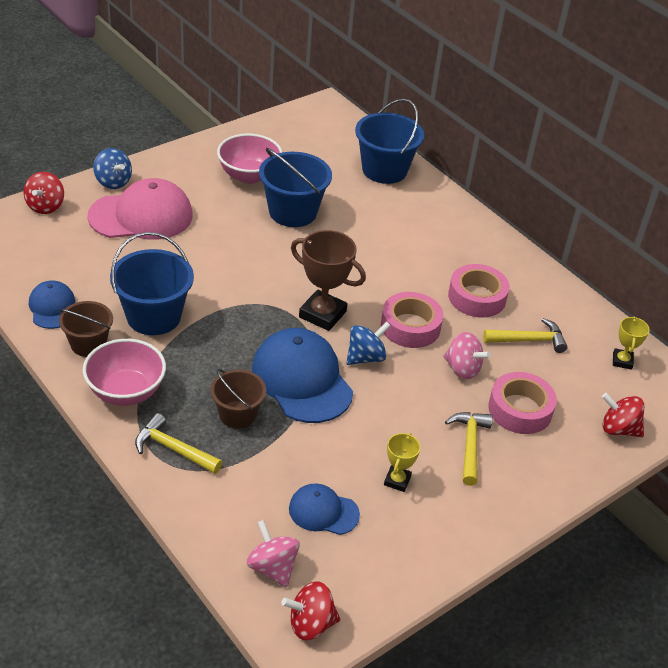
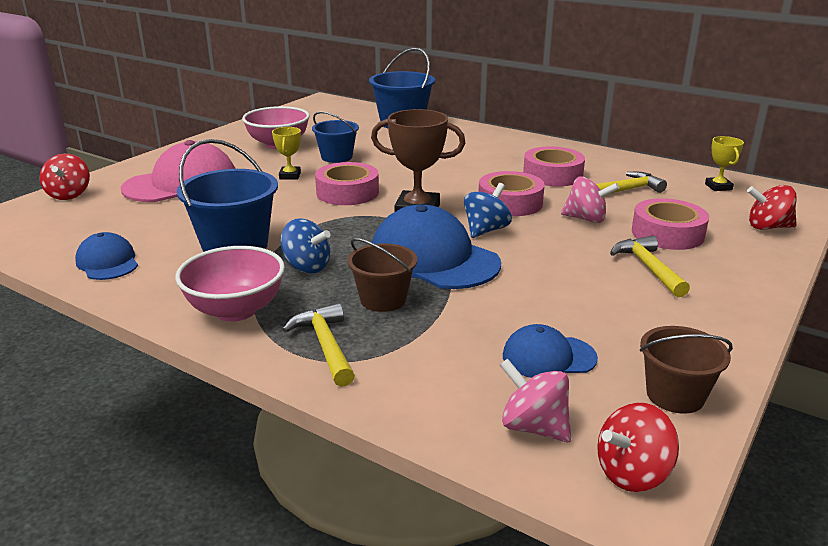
camera: 15 degrees left, 15 degrees down
brown bucket [59,301,113,357] -> brown bucket moved to [640,326,733,414]
blue spinning top [93,148,132,189] -> blue spinning top moved to [281,218,330,274]
yellow hammer [135,413,222,474] -> yellow hammer turned 60 degrees clockwise [283,303,355,387]
blue bucket [259,148,332,227] -> blue bucket [312,111,359,163], size x0.63
yellow trophy [384,433,420,492] -> yellow trophy moved to [272,127,301,179]
none -> pink tape [315,162,379,205]

